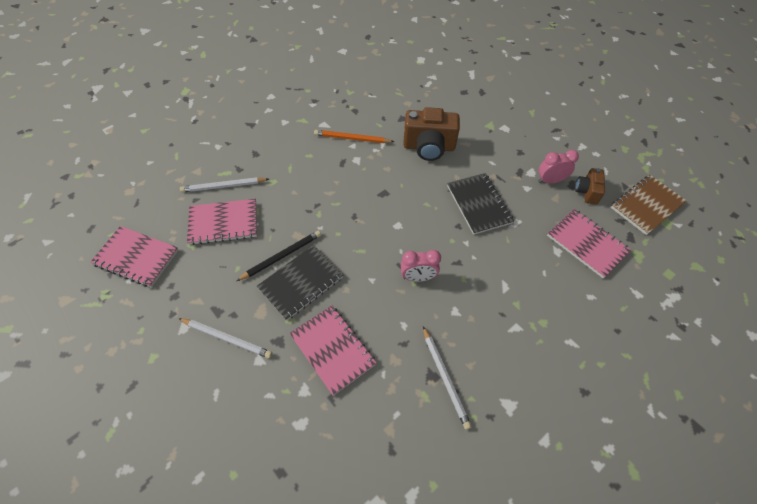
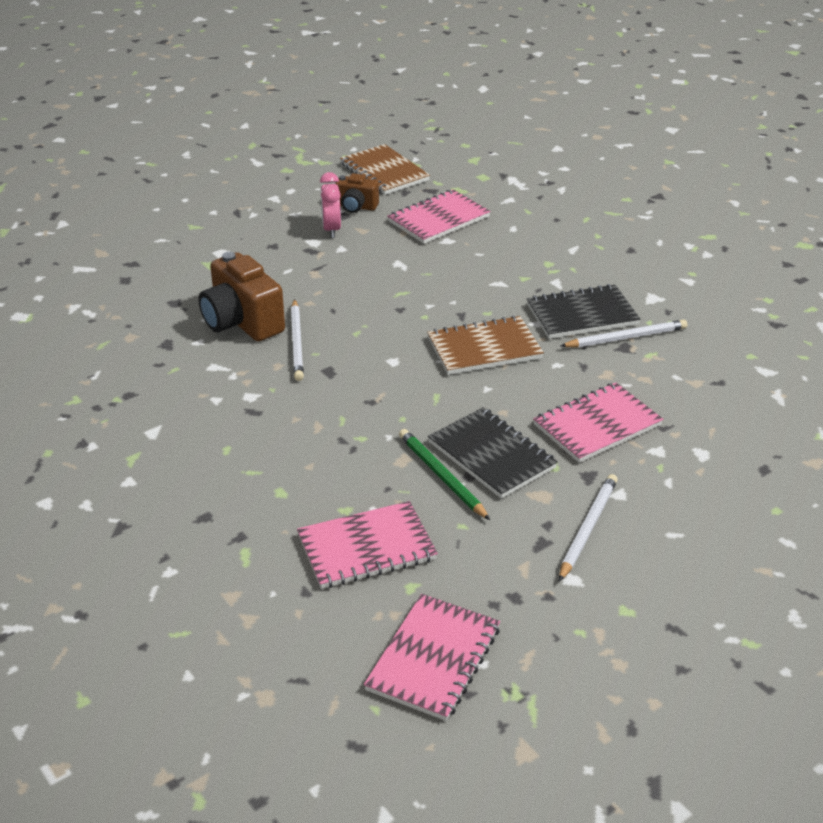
camera: 85 degrees left, 20 degrees down
white pencil [180,177,269,192] -> white pencil moved to [291,299,304,381]
pink notebook [187,199,257,245] -> pink notebook turned 75 degrees clockwise [297,501,438,589]
black pencil [236,231,321,281] -> green pencil [399,429,490,520]
orange pencil [314,130,394,143] -> none
pink clock [401,250,441,282] -> brown notebook [427,315,544,375]
brown camera [403,107,460,161] -> brown camera turned 135 degrees clockwise [198,252,285,341]
black notebook [447,173,514,235] -> black notebook moved to [527,284,641,339]

